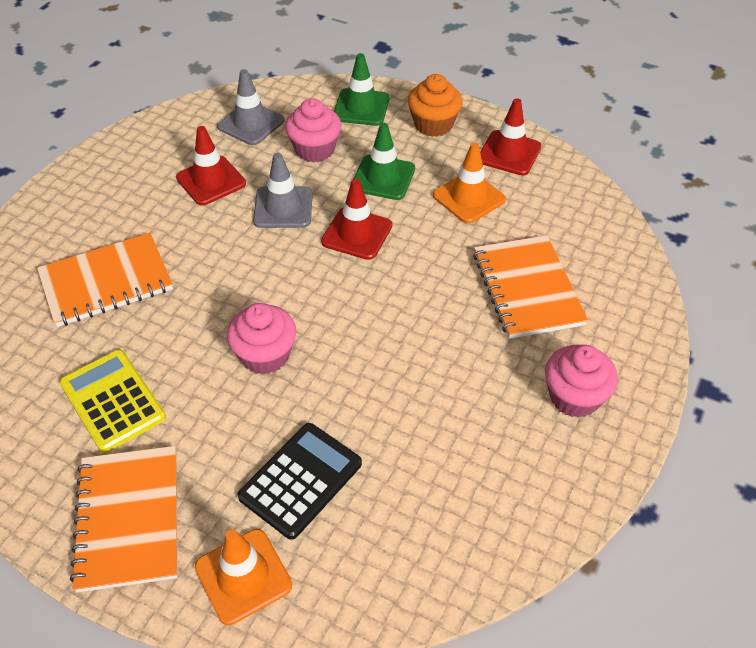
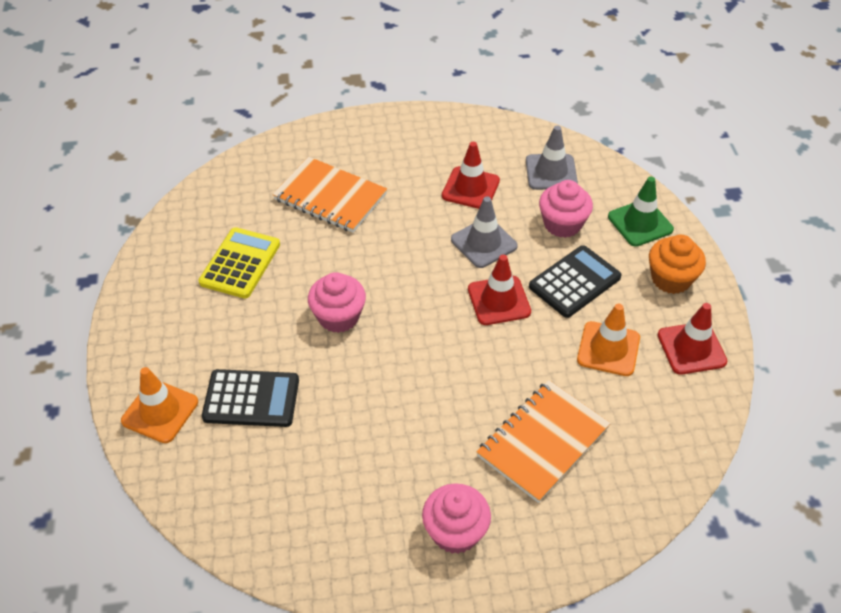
camera: 55 degrees right, 0 degrees up
orange notebook [70,446,178,592] -> none
green traffic cone [353,123,415,200] -> black calculator [529,245,622,318]

